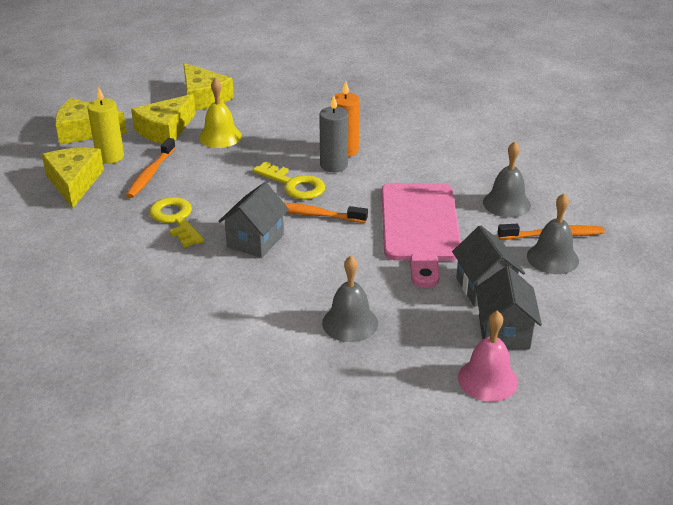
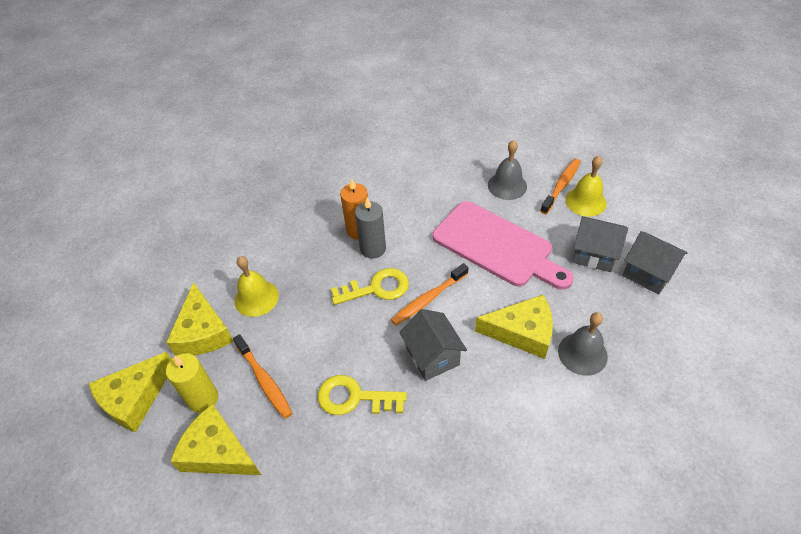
camera: 50 degrees left, 15 degrees up
yellow cheese [183,63,234,110] -> yellow cheese moved to [475,295,553,359]
pink bell [458,311,518,402] -> none
grey bell [527,193,579,274] -> yellow bell [565,156,607,216]

